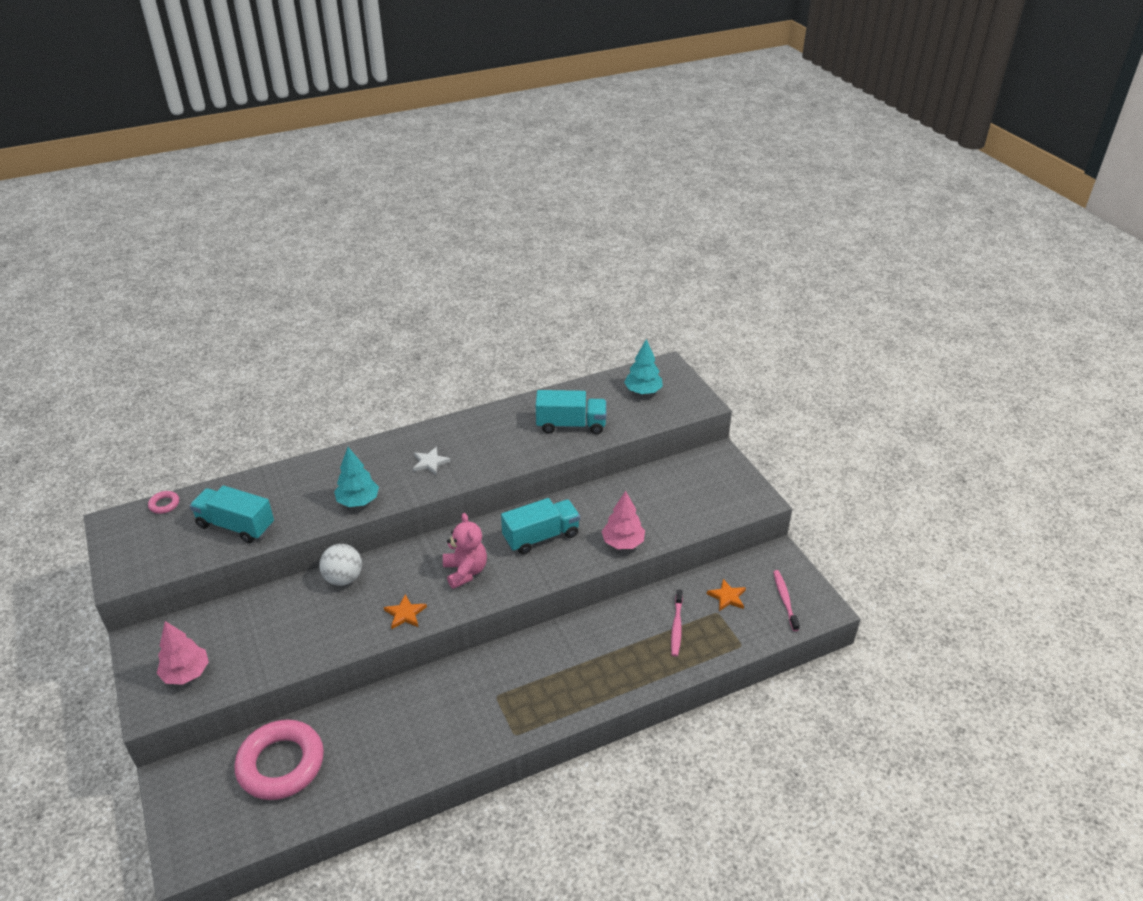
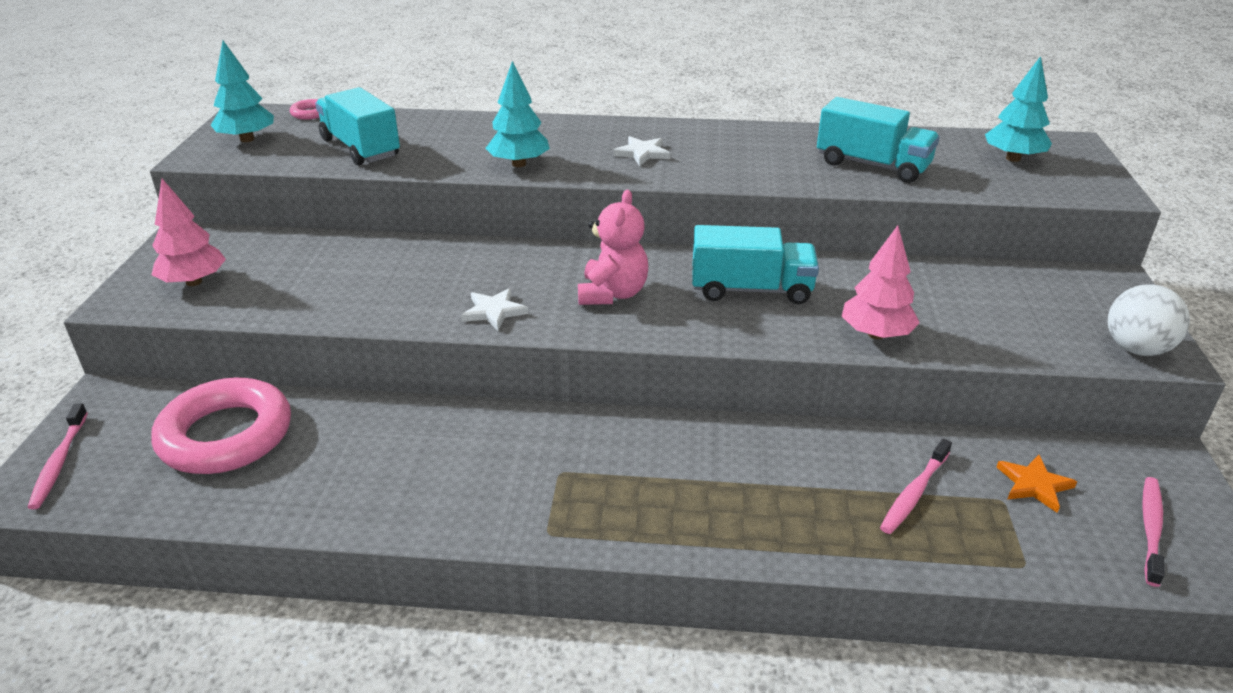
camera: 30 degrees right, 5 degrees down
white ball [319,544,362,586] -> white ball moved to [1108,284,1190,356]
orange star [384,594,427,629] -> white star [461,288,528,331]
none -> pink toothbrush [27,403,88,509]
none -> turquoise tree [210,41,274,142]

